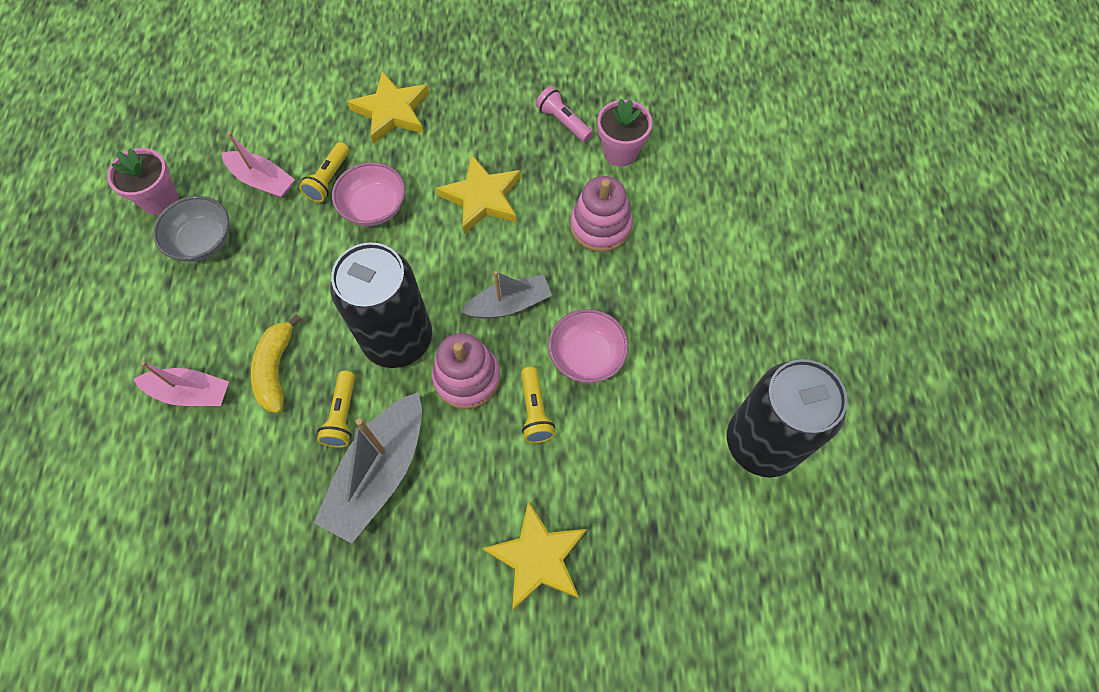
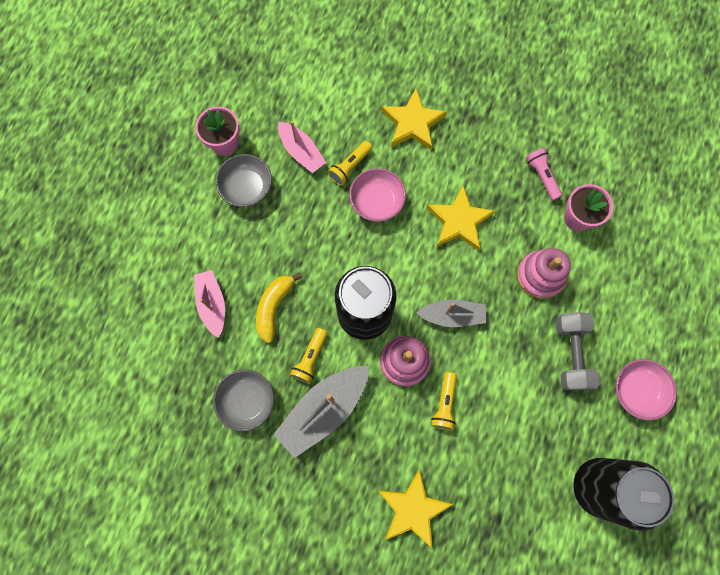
camera: 20 degrees right, 10 degrees up
pink boat [133,361,229,406] -> pink boat turned 135 degrees counterclockwise [194,270,225,338]
pink bowl [548,309,629,383] -> pink bowl moved to [616,359,677,421]
none -> grey bowl [213,369,274,431]
none -> grey dumbbell [556,312,600,391]

